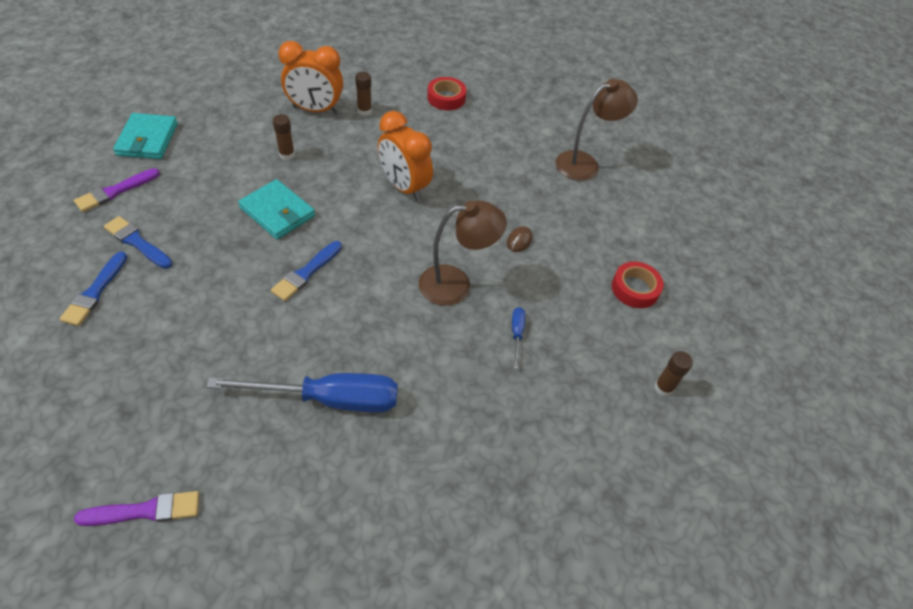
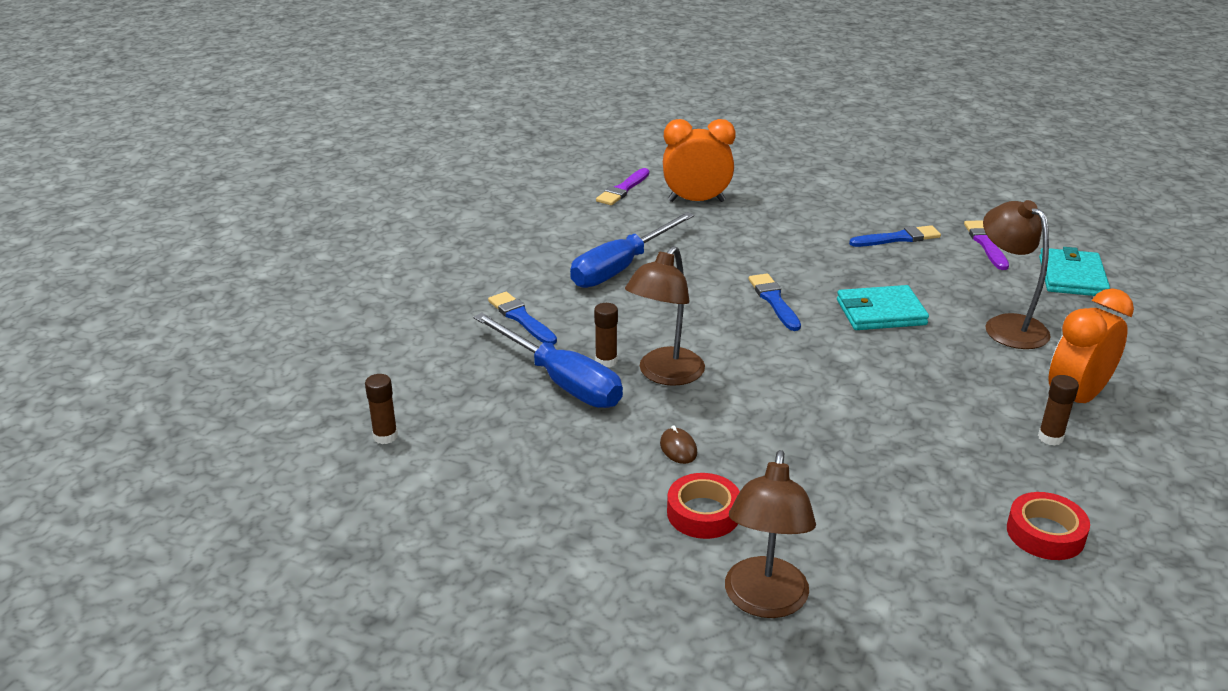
camera: 135 degrees right, 20 degrees down
blue brush [60,251,127,326] -> blue brush moved to [488,292,557,345]
turquoise wallet [113,113,178,159] -> turquoise wallet turned 60 degrees clockwise [1039,247,1110,296]
brown glue stick [272,114,295,160] -> brown glue stick moved to [594,303,618,367]
orange clock [378,111,433,201] -> orange clock moved to [663,119,736,202]
blue screwdriver [512,307,525,369] -> blue screwdriver [473,313,623,408], size x2.38
red tape [612,261,664,308] -> red tape moved to [667,473,740,539]
none -> brown lamp [983,200,1051,349]

